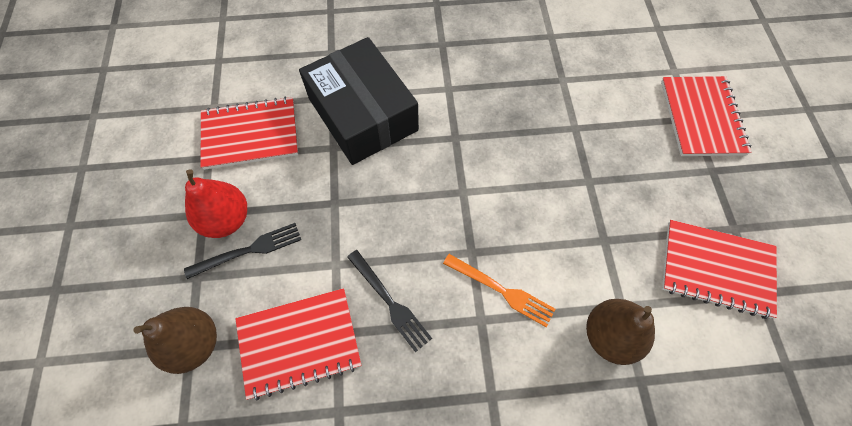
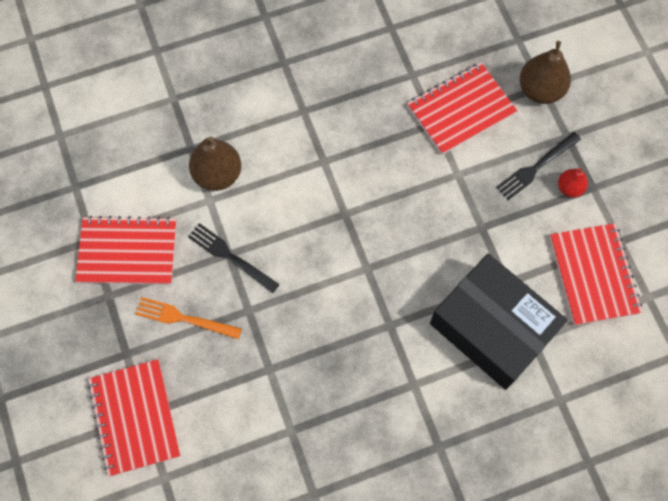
camera: 165 degrees right, 5 degrees up
red pear [185,169,247,238] -> red pear [558,169,588,197], size x0.56
red notebook [200,97,298,170] -> red notebook turned 75 degrees counterclockwise [550,223,642,325]
black fork [347,250,432,352] -> black fork moved to [188,223,280,293]
orange fork [443,254,555,327] -> orange fork moved to [135,297,242,339]

